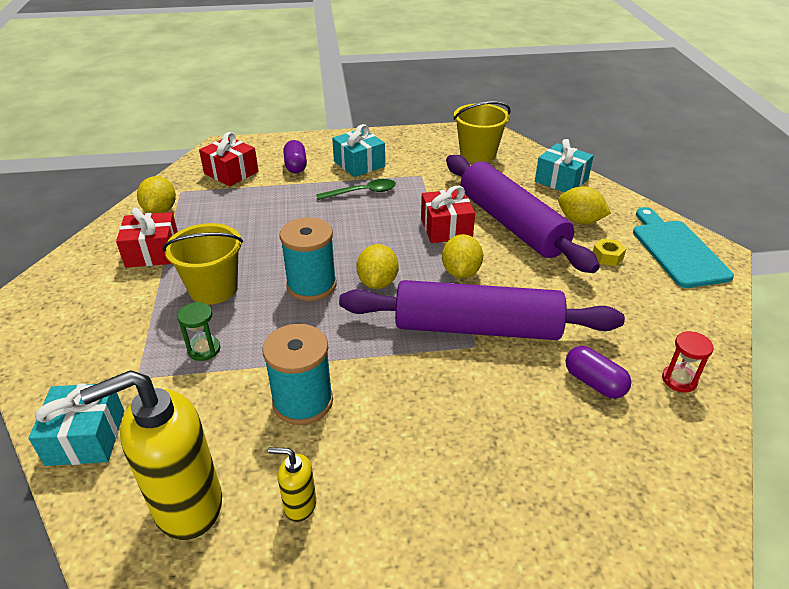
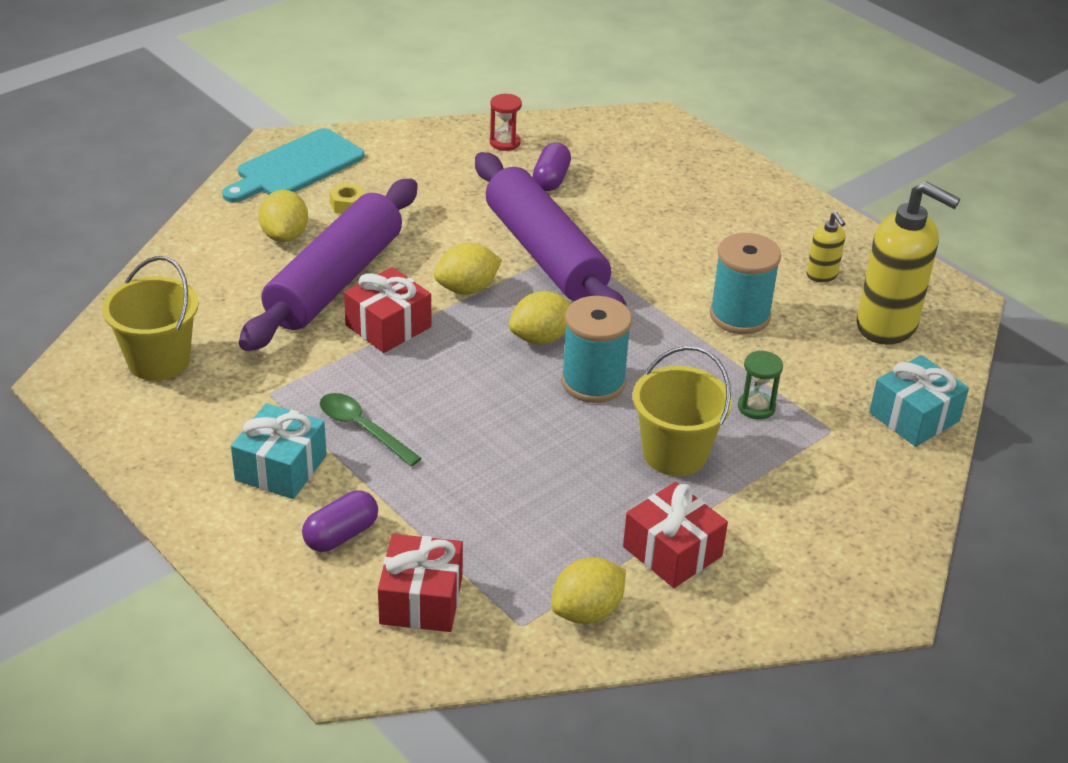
camera: 125 degrees left, 0 degrees up
turquoise gift [535,139,594,193] -> none

